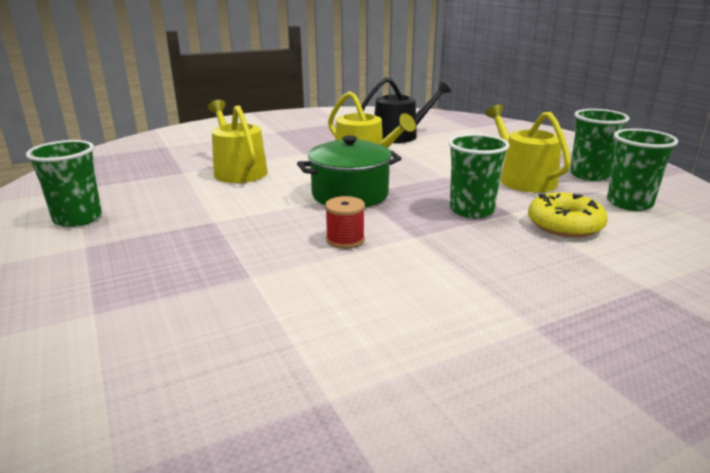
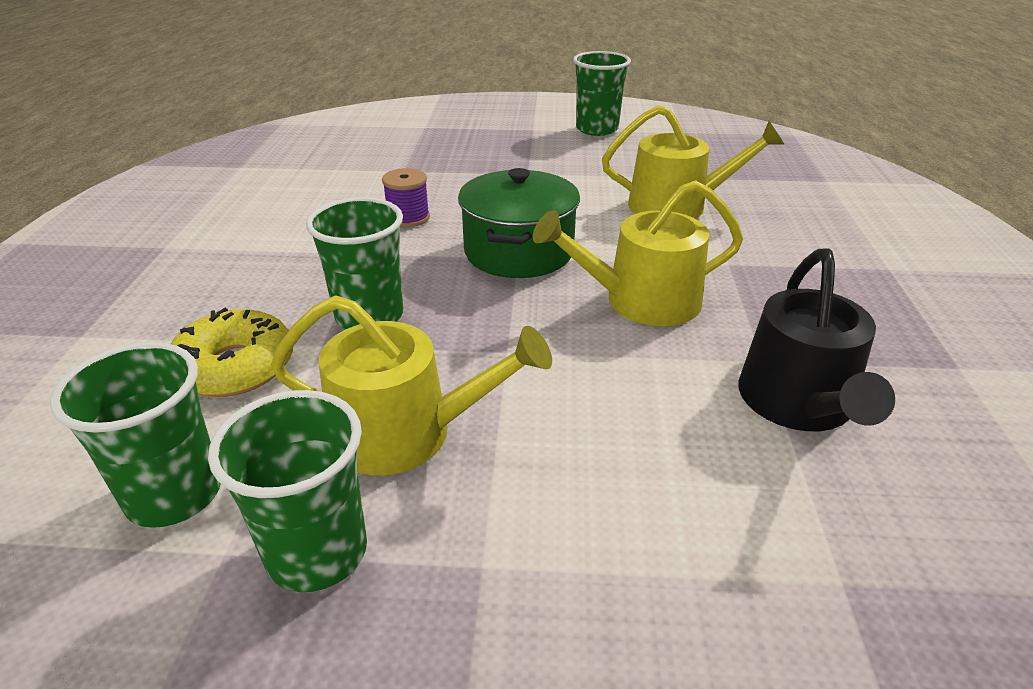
camera: 120 degrees right, 10 degrees up
red spool [325,196,365,249] -> purple spool [382,168,430,227]

